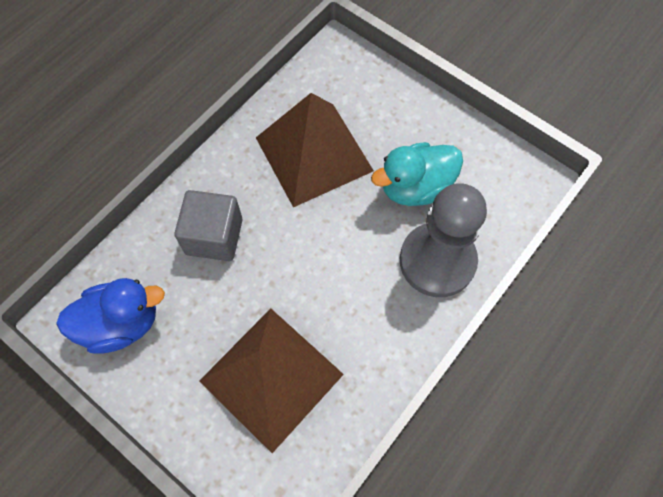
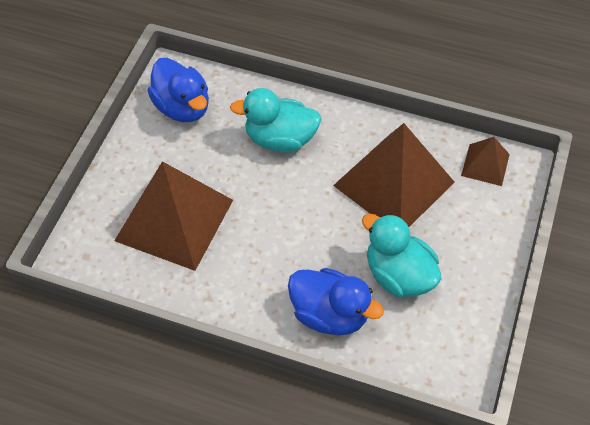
camera: 70 degrees right, 10 degrees down
grey cube [174,190,243,261] -> turquoise duck [230,88,321,152]
grey pawn [400,183,487,297] -> blue duck [288,268,384,335]
none -> brown pyramid [461,137,510,186]

